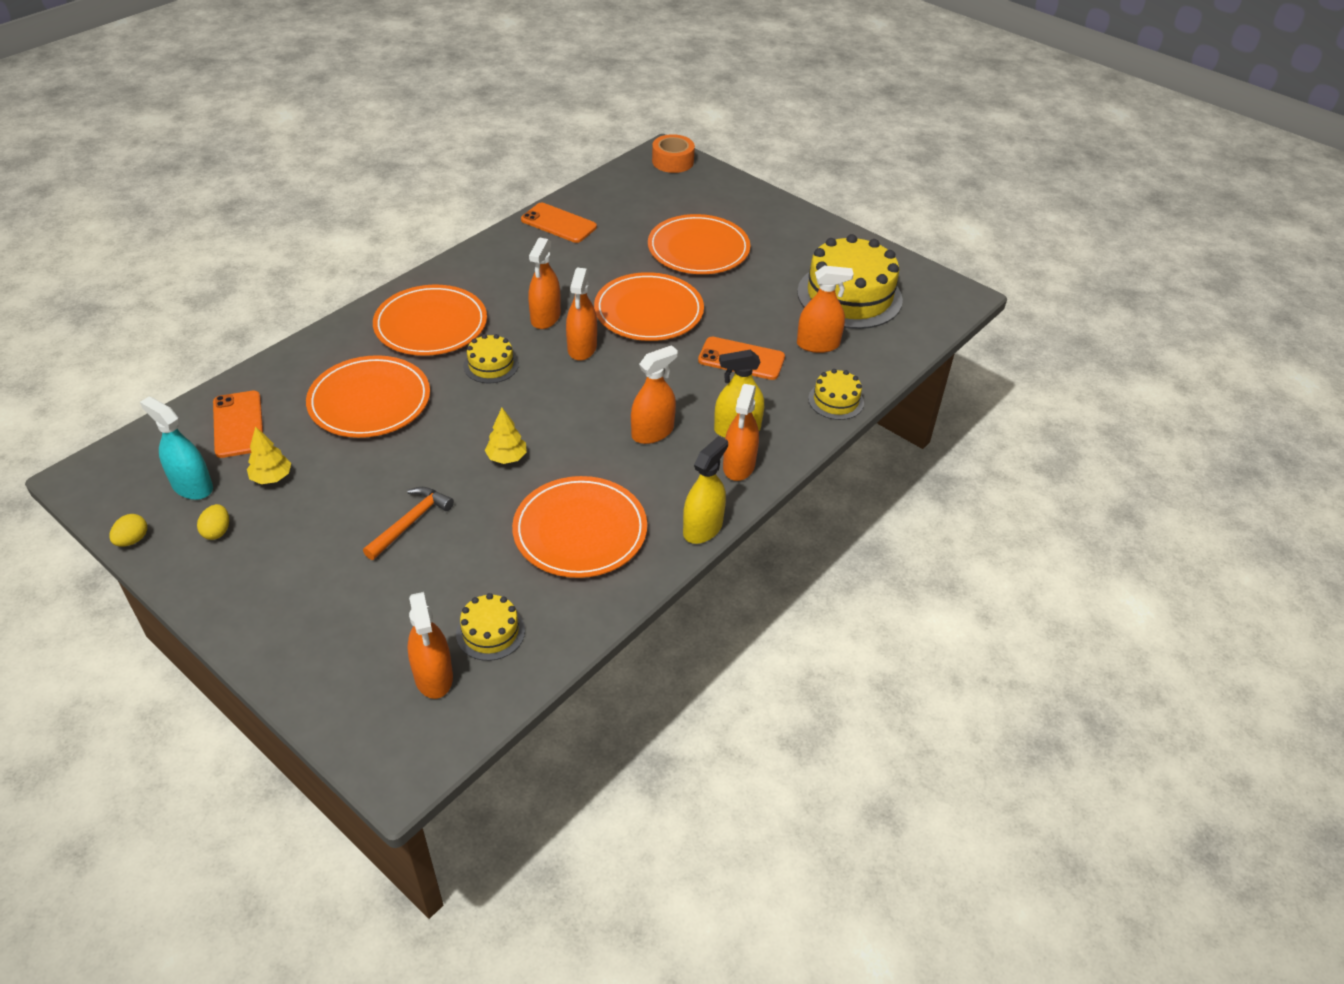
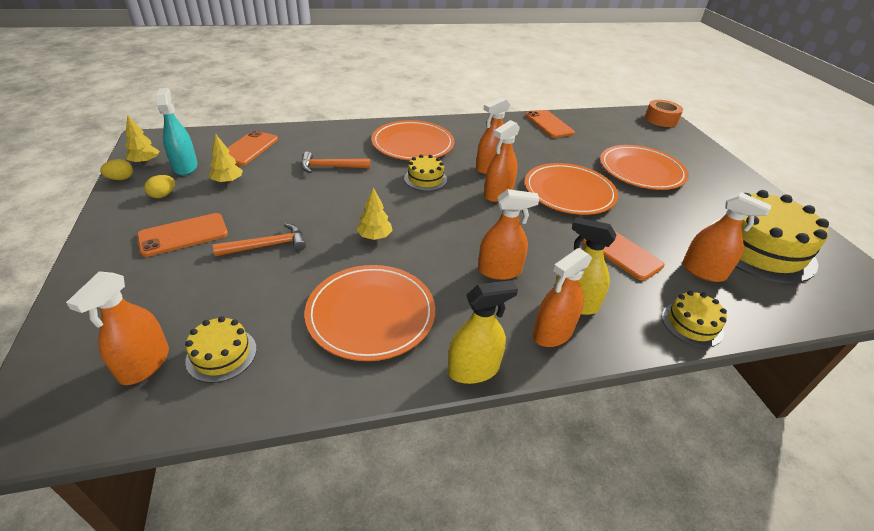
camera: 35 degrees right, 5 degrees down
orange plate [306,355,430,438] -> orange hammer [301,152,370,173]
none -> yellow tree [125,115,159,164]
none -> orange phone [137,213,228,257]

